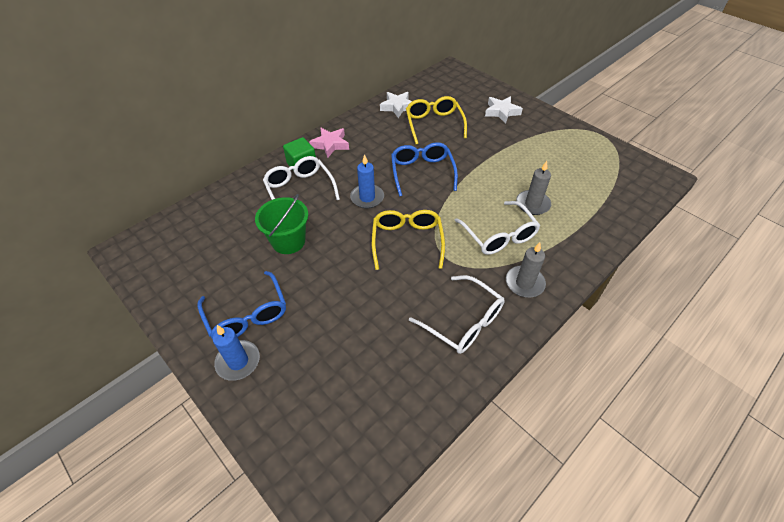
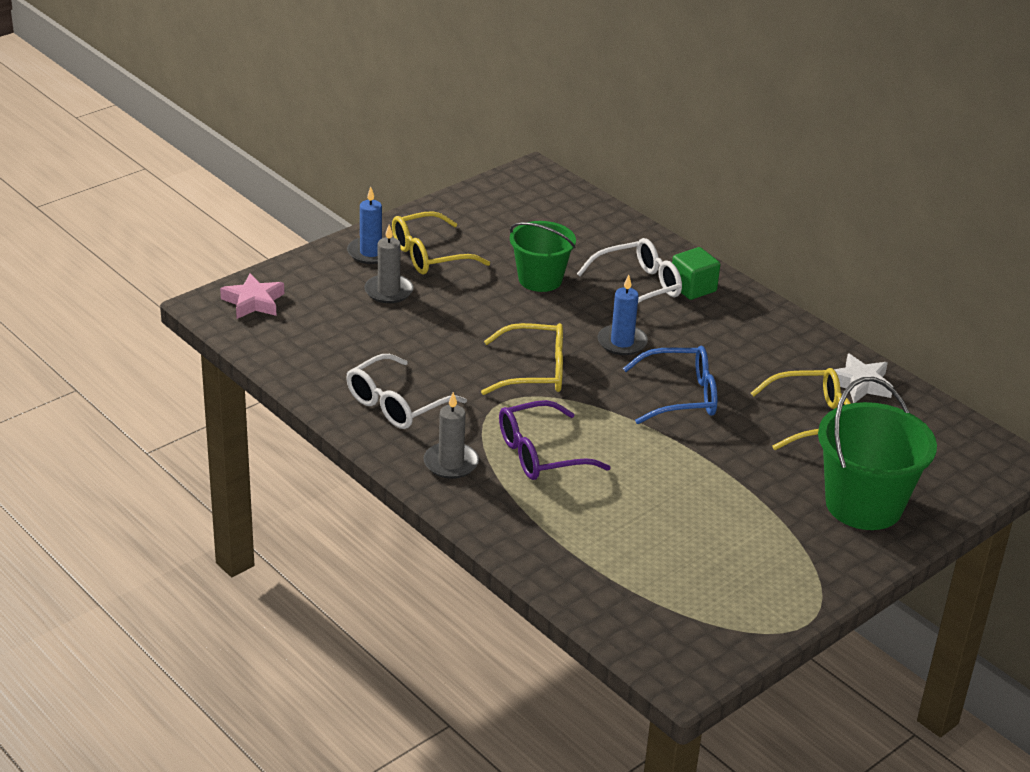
camera: 90 degrees right, 15 degrees down
blue glasses [198,271,286,339] -> yellow glasses [392,211,490,274]
pink star [309,128,349,158] -> pink star moved to [220,273,284,319]
white glasses [454,201,540,255] -> purple glasses [499,400,611,480]
white star [485,96,523,124] -> green bucket [818,377,937,530]
grey candle [516,161,551,215] -> grey candle moved to [364,224,413,303]

